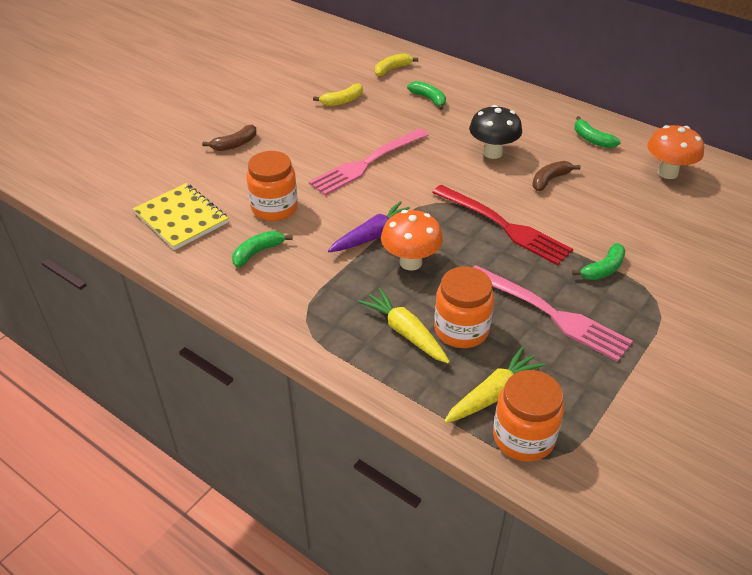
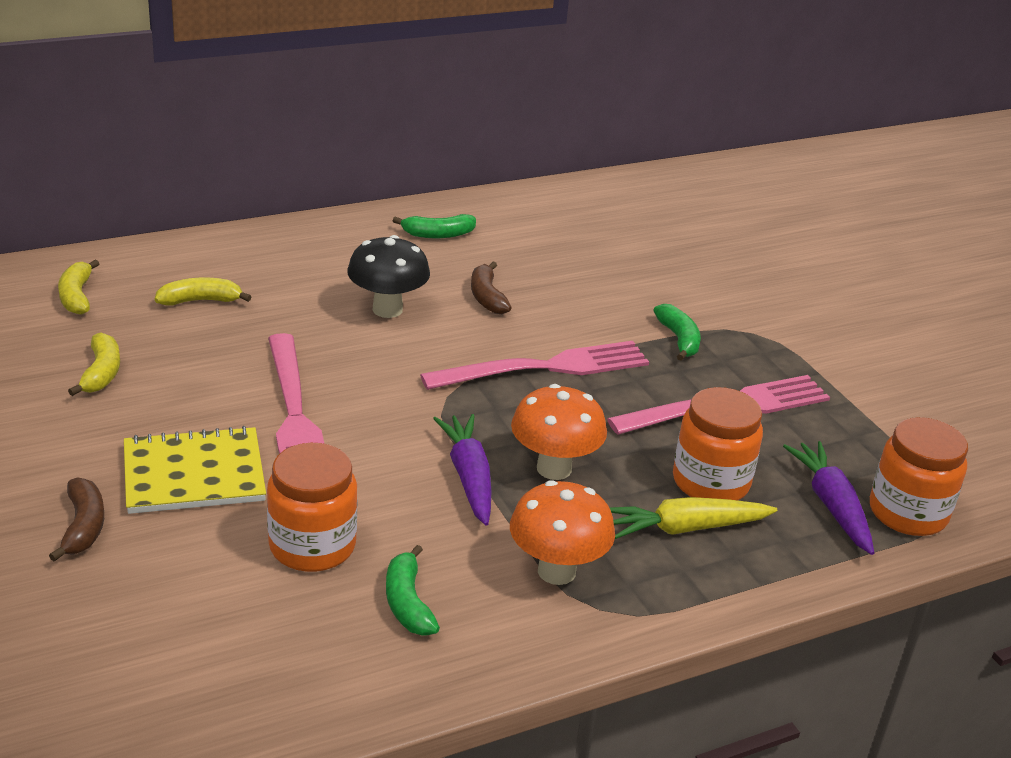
camera: 65 degrees left, 10 degrees down
yellow notebook [133,183,228,250] -> yellow notebook moved to [124,426,266,514]
green banana [407,81,446,110] -> yellow banana [155,277,251,306]
red fork [432,185,573,266] -> pink fork [420,341,649,390]
yellow carrot [444,347,546,423] -> purple carrot [783,441,874,555]
orange mushroom [647,125,704,179] -> orange mushroom moved to [510,480,615,585]

